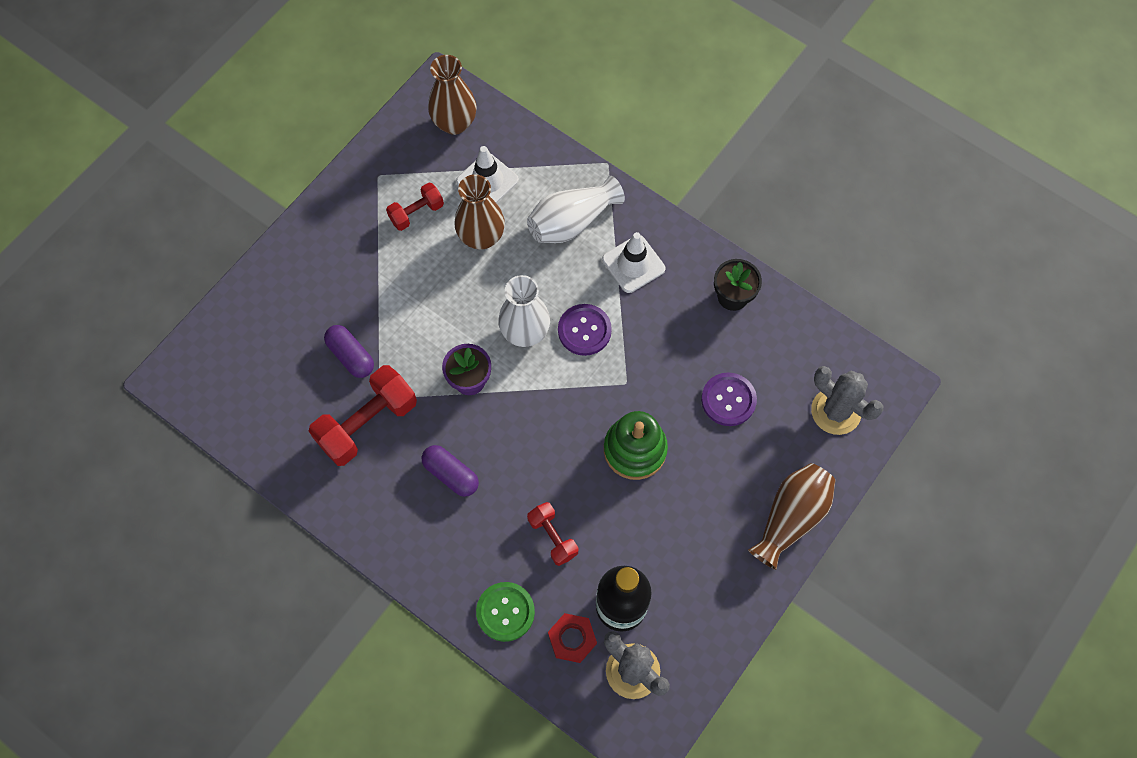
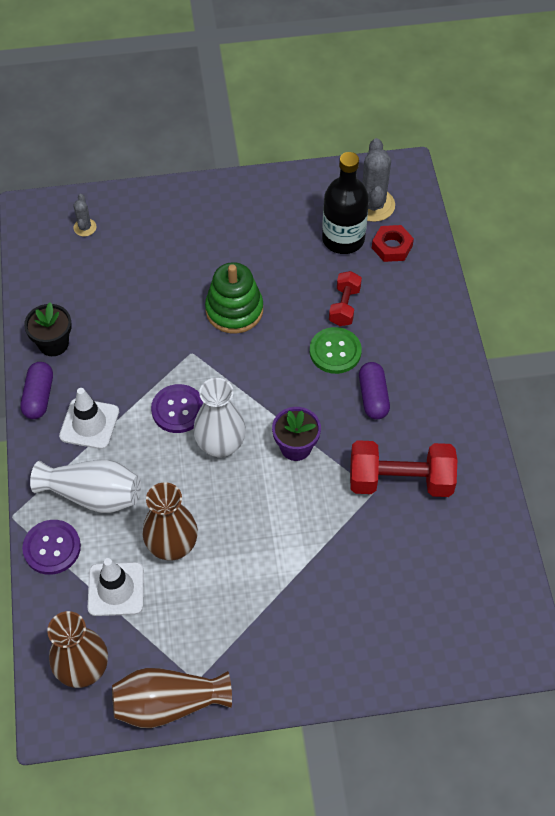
camera: 135 degrees left, 10 degrees down
purple capsule [324,325,374,378] -> purple capsule moved to [20,362,53,419]
red dumbbell [386,183,444,231] -> none
green button [476,582,535,642] -> green button moved to [310,327,362,374]
purple button [701,373,757,426] -> purple button moved to [22,520,81,575]
brown vase [748,463,835,570] -> brown vase moved to [112,668,232,728]
grey cactus [811,366,883,435] -> grey cactus [73,194,97,236], size x0.52

